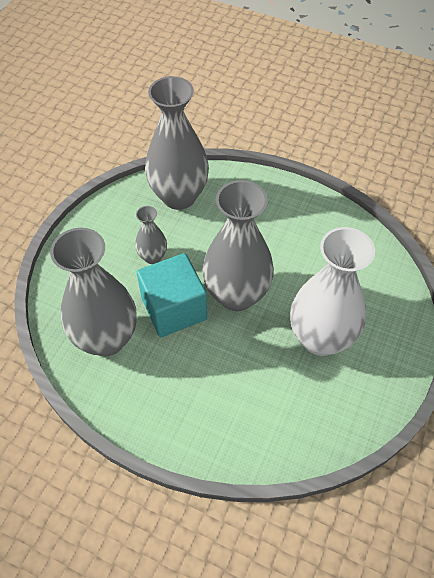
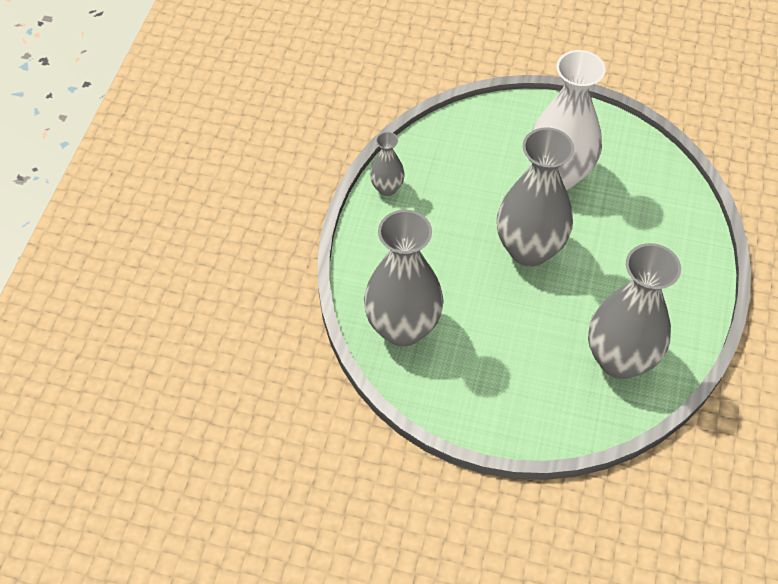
camera: 100 degrees left, 0 degrees up
grey vase [135,206,167,264] -> grey vase moved to [370,132,405,196]
turquoise cube [137,253,207,337] -> none

